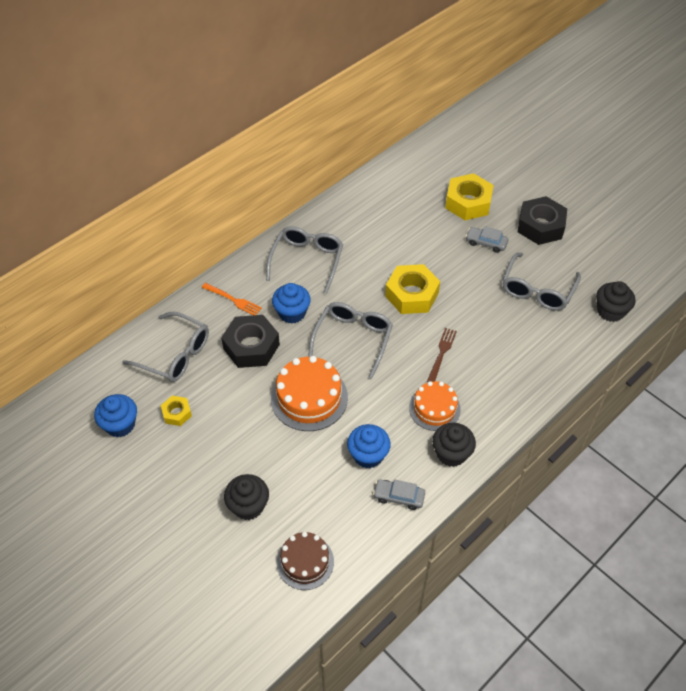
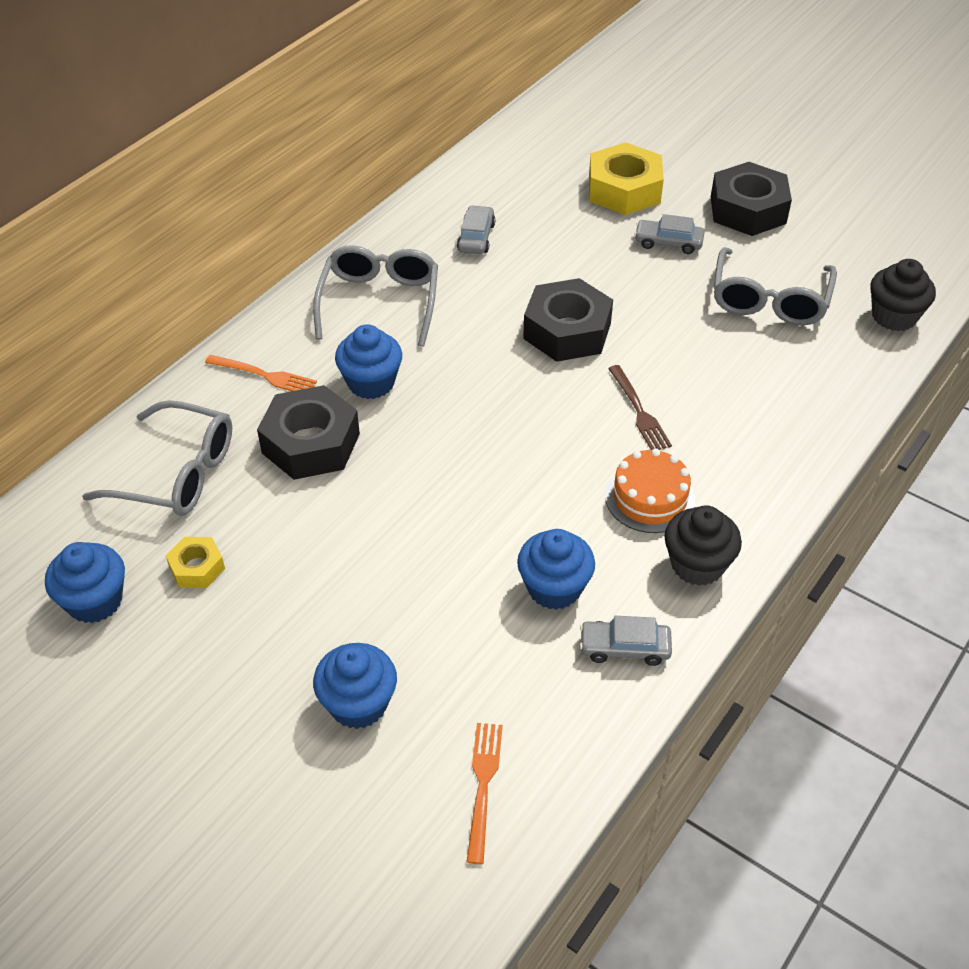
camera: 10 degrees left, 5 degrees down
black cupcake [224,474,269,520] -> blue cupcake [313,643,397,729]
orange cake [271,356,348,431] -> none
brown cake [277,532,334,590] -> orange fork [466,723,503,864]
grey glasses [308,302,393,379] -> none
yellow nut [385,264,440,314] -> black nut [523,278,613,362]
brown fork [427,328,457,382] -> brown fork turned 150 degrees clockwise [608,365,672,450]
none -> grey car [457,205,495,254]

